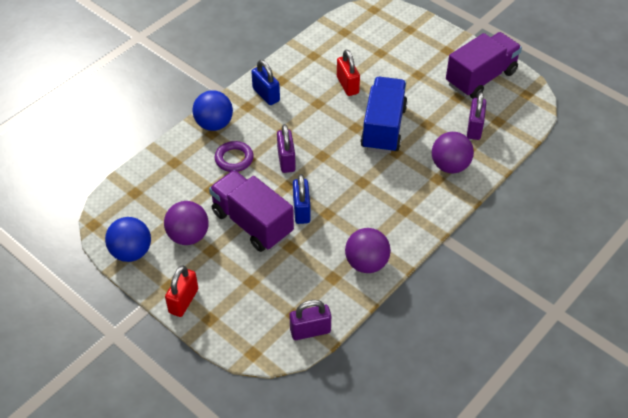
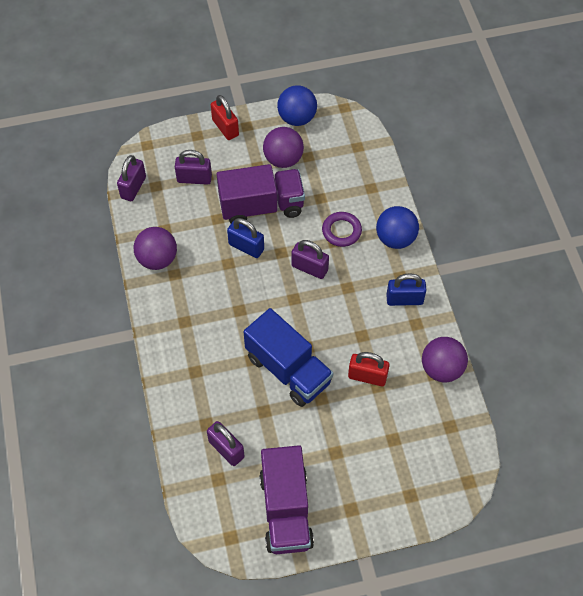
camera: 125 degrees right, 10 degrees up
purple ball [432,132,474,173] -> purple ball moved to [422,337,468,382]
none -> purple padlock [175,150,212,185]

